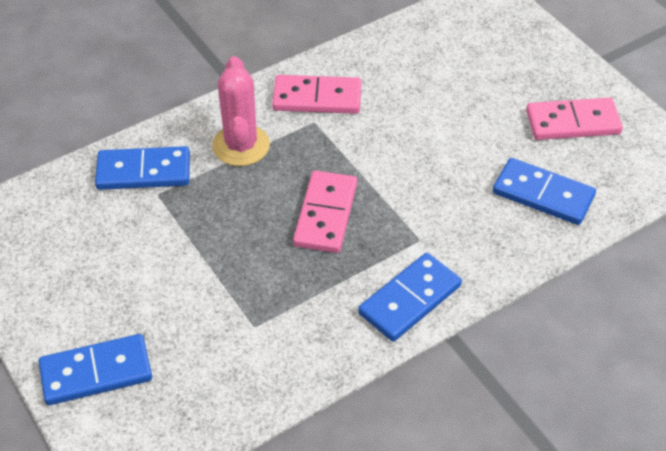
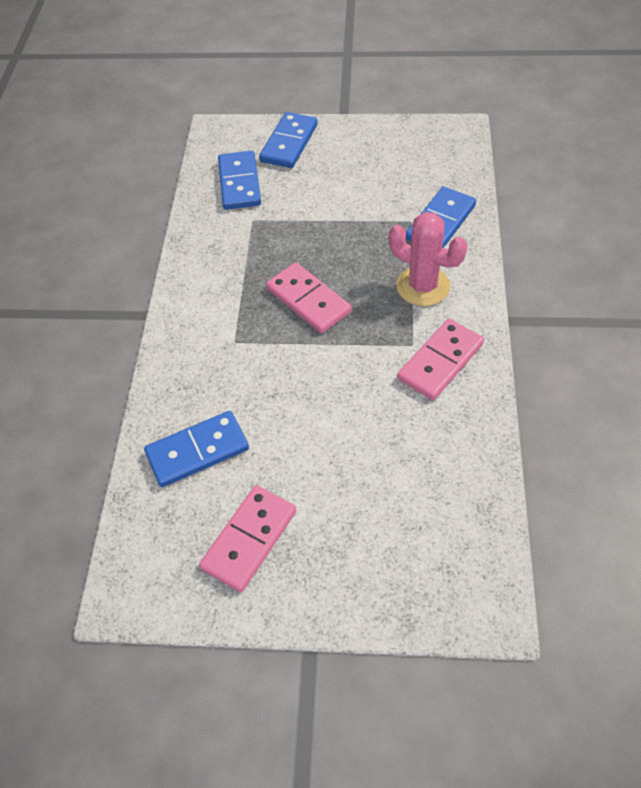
camera: 130 degrees right, 5 degrees up
blue domino [358,253,462,342] -> blue domino moved to [218,151,261,210]

